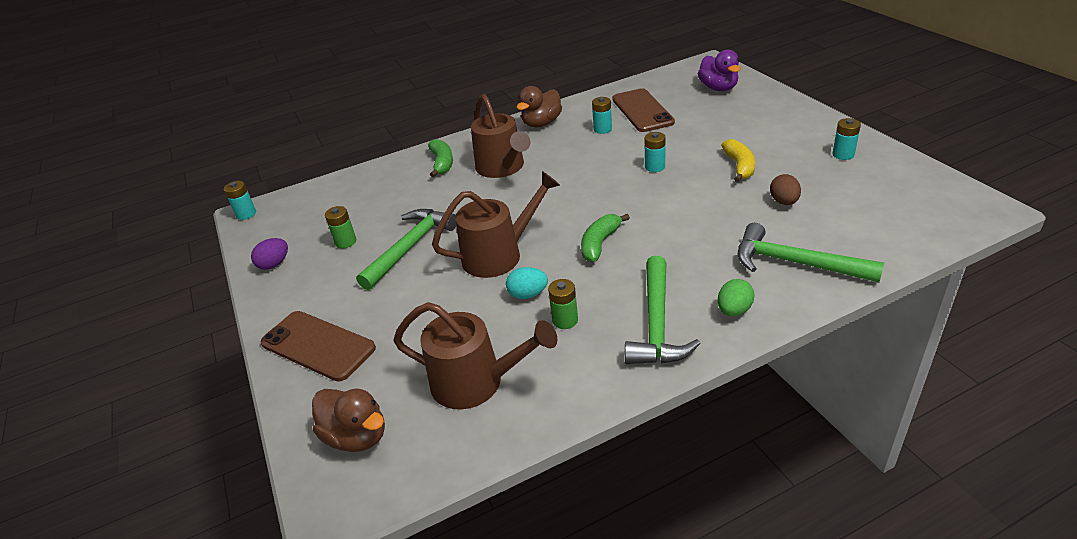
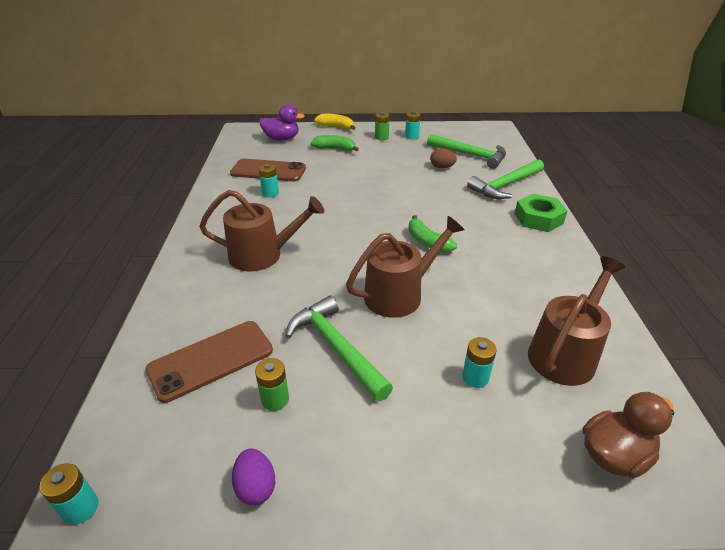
camera: 70 degrees left, 0 degrees up
brown phone [260,311,376,382] -> brown phone moved to [146,321,273,403]
green banana [428,139,453,177] -> green banana moved to [311,135,359,151]
brown watering can [432,171,560,278] -> brown watering can turned 60 degrees clockwise [346,216,465,318]
turquoise egg [506,267,548,299] -> none
brown duck [516,86,562,127] -> none
green battery [548,279,578,329] -> green battery moved to [375,112,390,140]
green hammer [625,256,701,364] -> green hammer moved to [427,134,506,169]
turquoise battery [644,132,666,172] -> turquoise battery moved to [462,337,497,388]
green egg [718,279,755,316] -> green nut [515,194,567,232]
yellow banana [721,139,755,182] -> yellow banana moved to [314,114,355,130]

